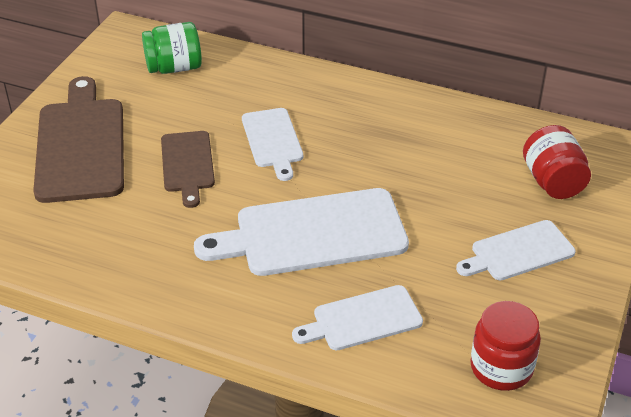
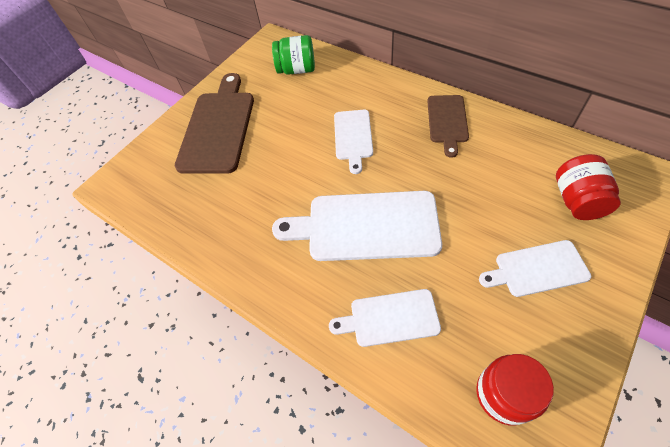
camera: 20 degrees right, 15 degrees up
brown cutting board [161,131,215,208] -> brown cutting board moved to [427,95,469,158]

